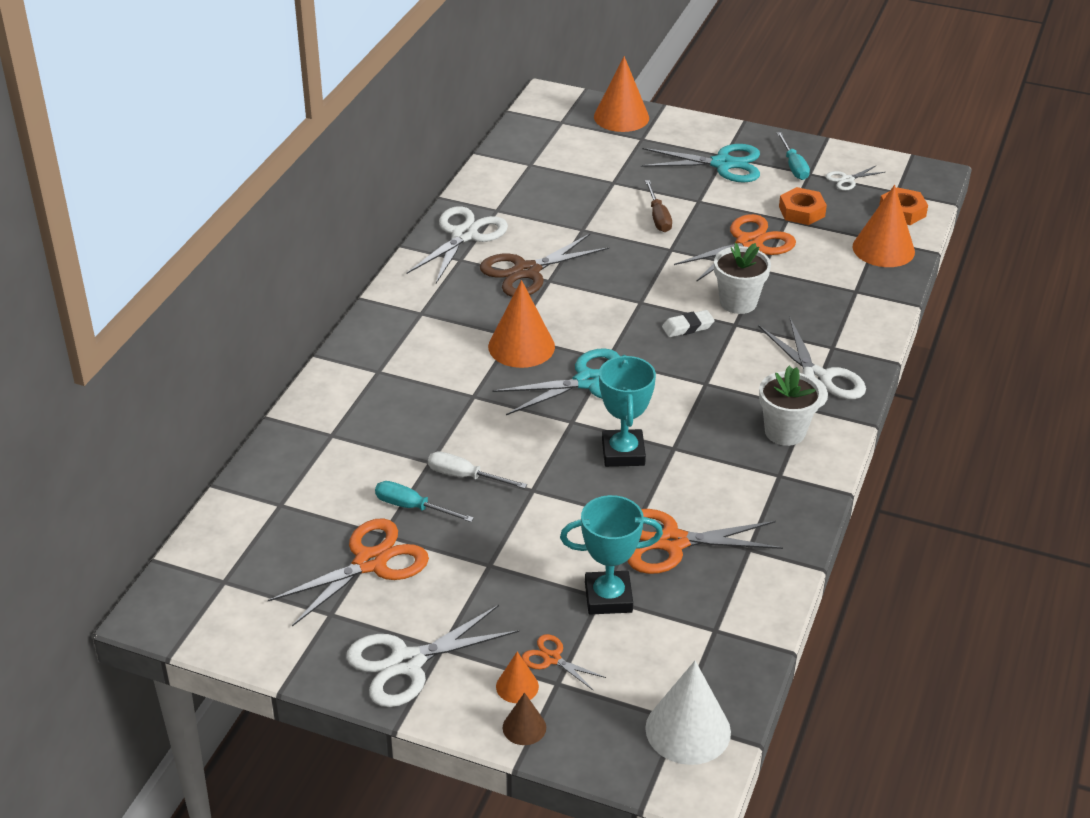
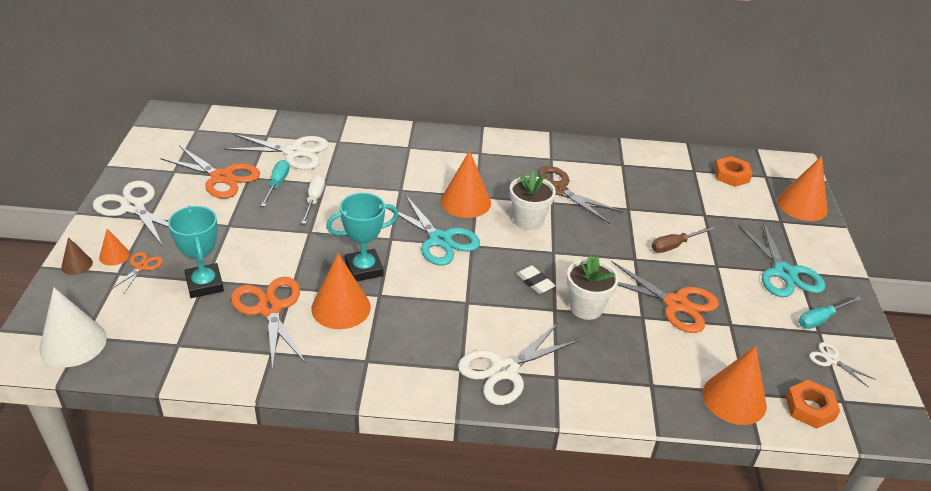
camera: 70 degrees right, 0 degrees up
white scissors [407,206,508,283] -> white scissors moved to [224,134,329,170]
white flower pot [759,366,822,446] -> white flower pot moved to [510,171,556,230]
orange nut [779,187,827,225] -> orange nut moved to [714,156,752,187]
none -> orange cone [311,253,371,329]

